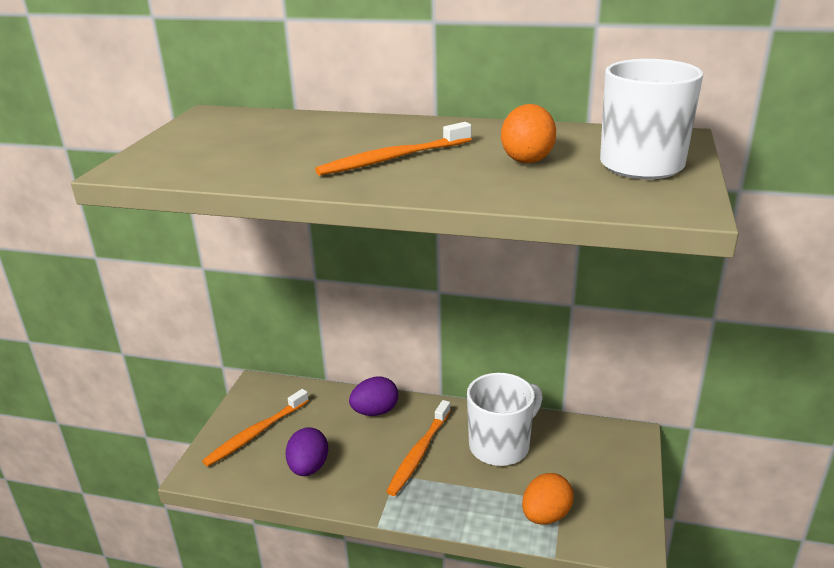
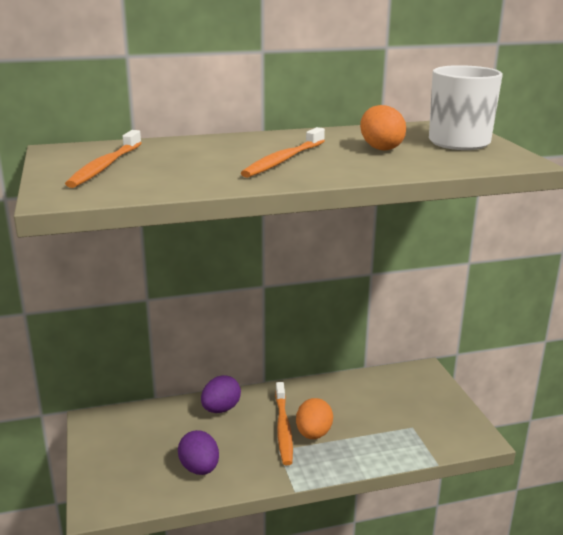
camera: 30 degrees left, 5 degrees down
orange toothbrush [202,389,309,467] -> orange toothbrush moved to [65,130,142,188]
white mug [467,373,543,466] -> none
orange egg [522,473,574,525] -> orange egg moved to [296,398,333,439]

